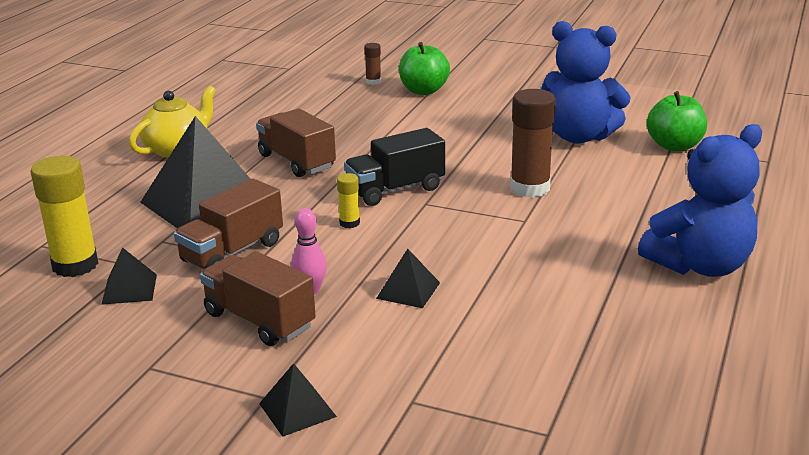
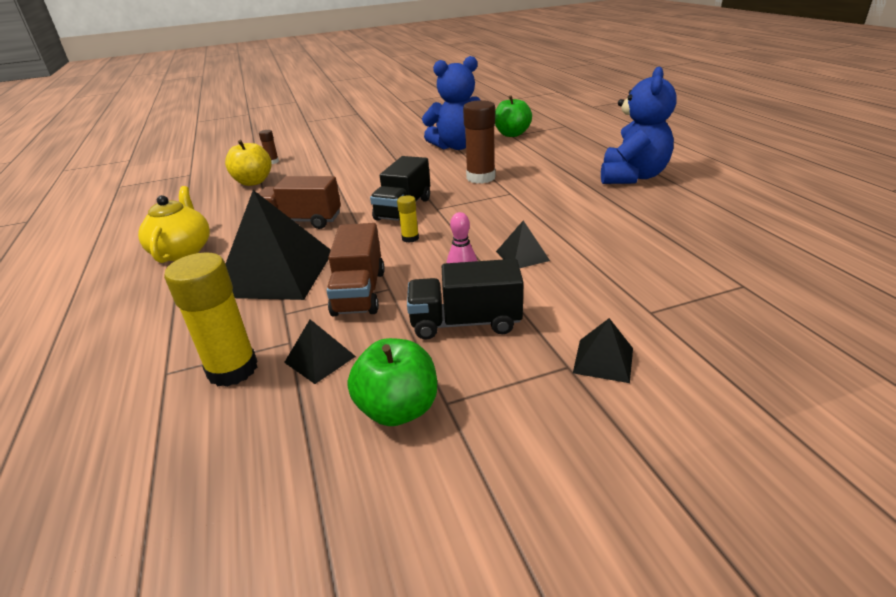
camera: 40 degrees left, 5 degrees up
brown truck [200,251,316,346] -> black truck [407,259,524,340]
green apple [399,42,450,95] -> green apple moved to [347,338,437,426]
none -> yellow apple [225,140,272,186]

